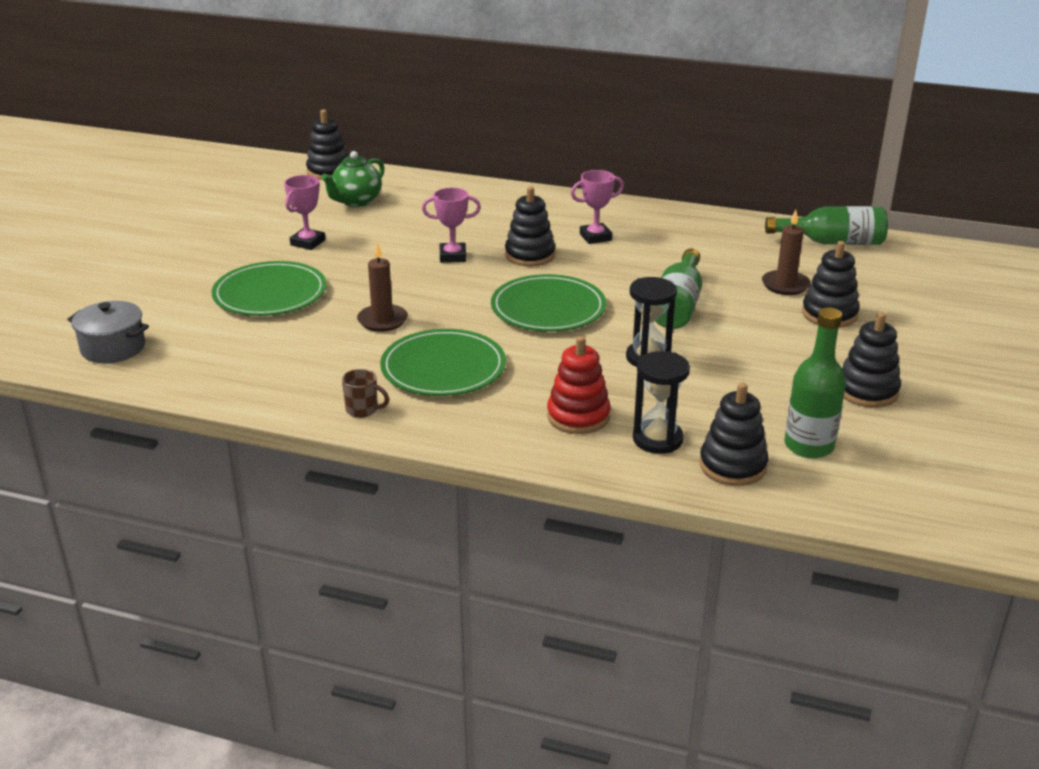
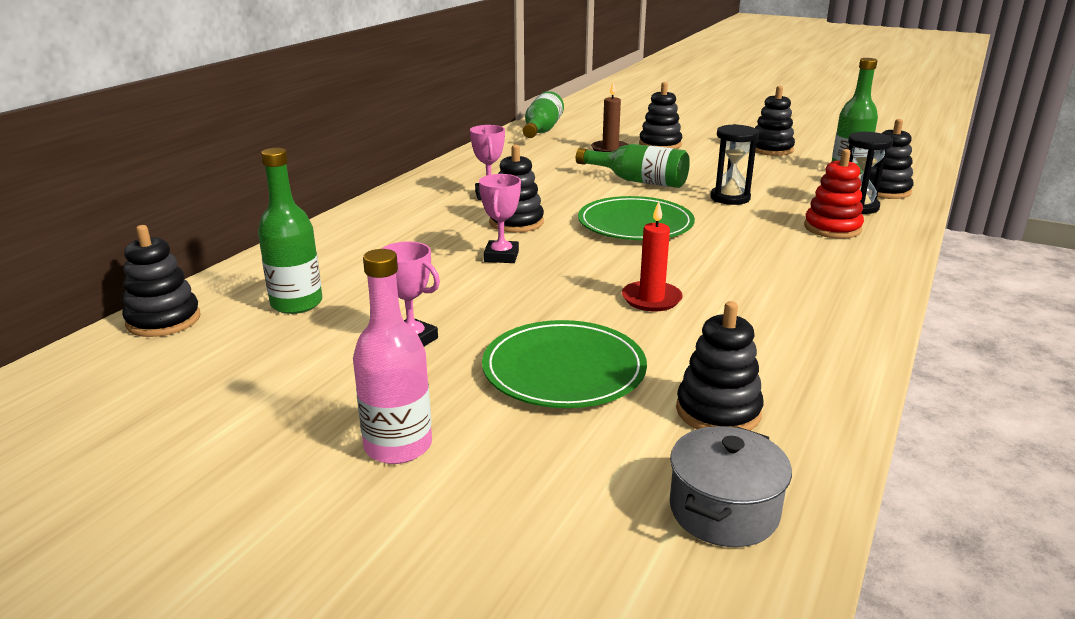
camera: 80 degrees left, 5 degrees down
green teapot [321,151,385,207] -> green bottle [258,148,322,314]
brown mug [342,369,389,418] -> none
brown candle [357,242,408,332] -> red candle [622,201,683,311]
green plate [380,329,506,396] -> none
none -> pink bottle [353,249,432,464]
none -> black stacking toy [676,301,764,431]

